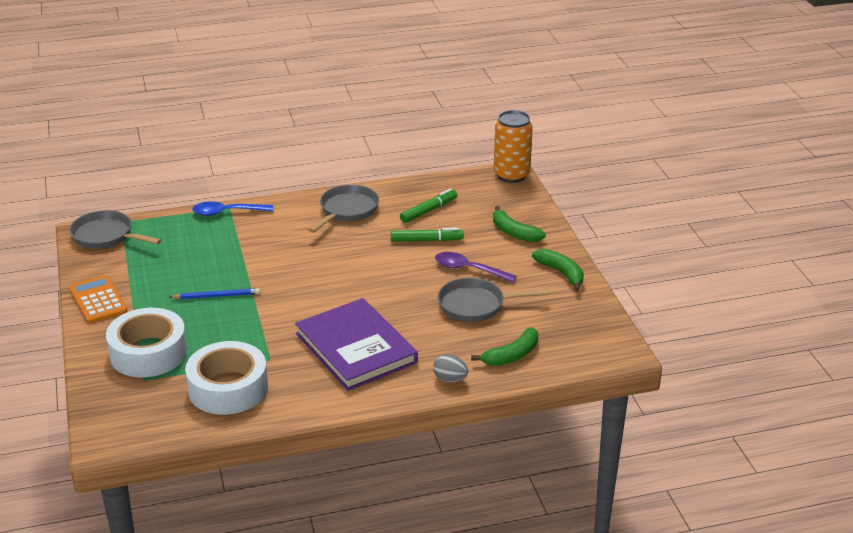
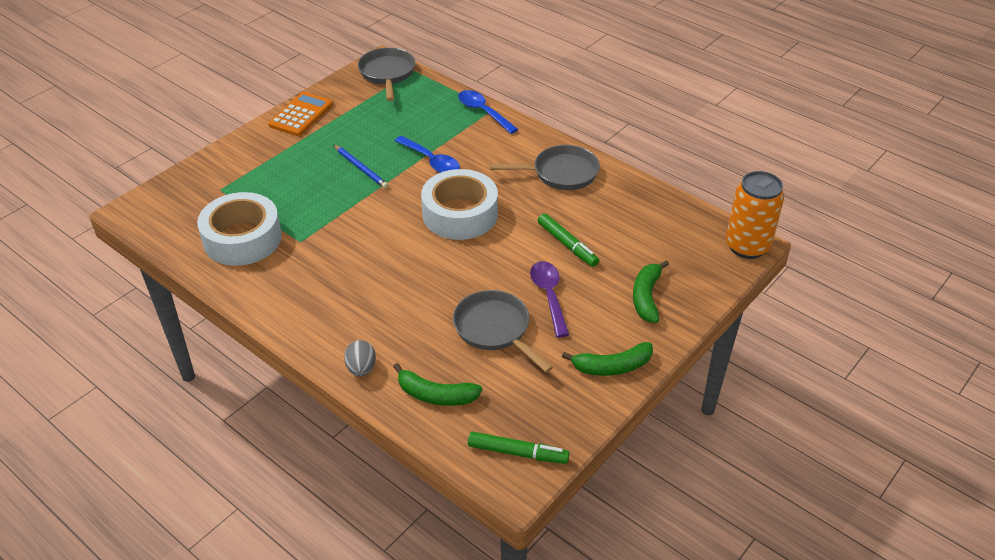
camera: 55 degrees right, 10 degrees up
white tape [106,308,187,377] -> white tape moved to [421,169,498,240]
purple book [295,298,418,391] -> none
green marker [400,189,457,223] -> green marker moved to [468,431,569,464]
green banana [532,249,584,291] -> green banana turned 60 degrees clockwise [562,342,653,376]
none -> blue spoon [395,136,460,173]

